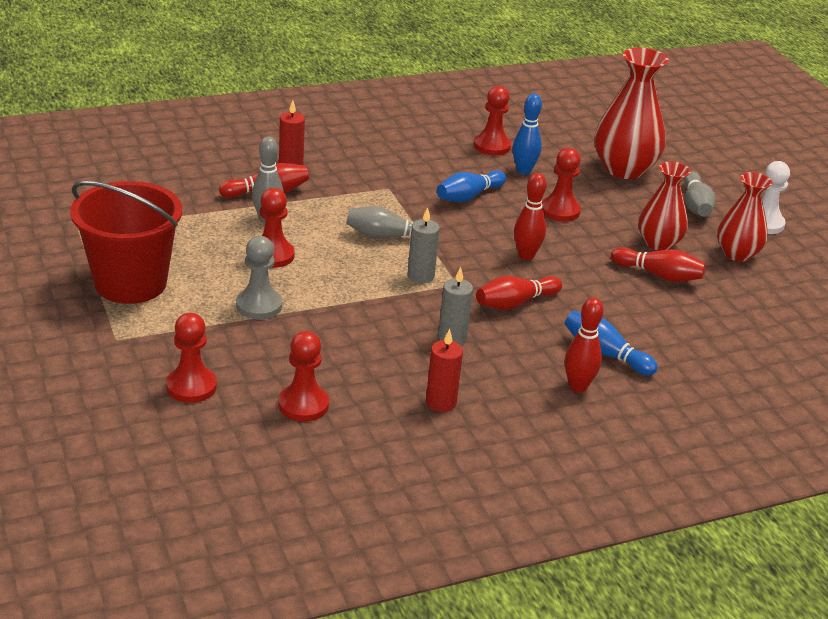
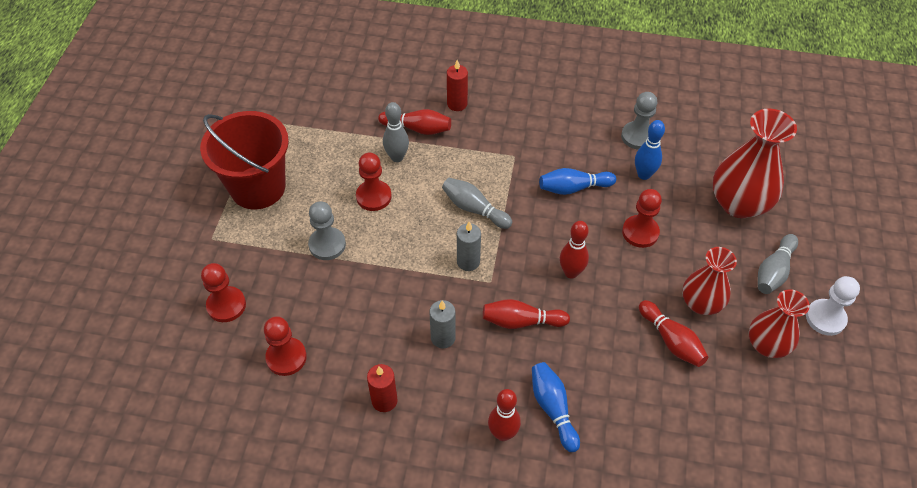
camera: 35 degrees right, 20 degrees up
red pawn [474,86,511,156] -> grey pawn [621,92,657,150]

